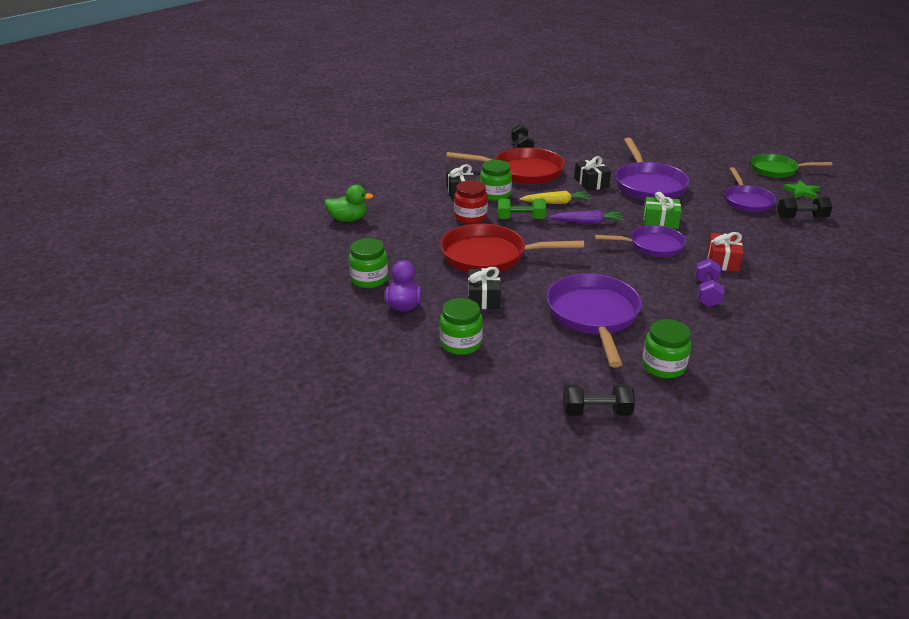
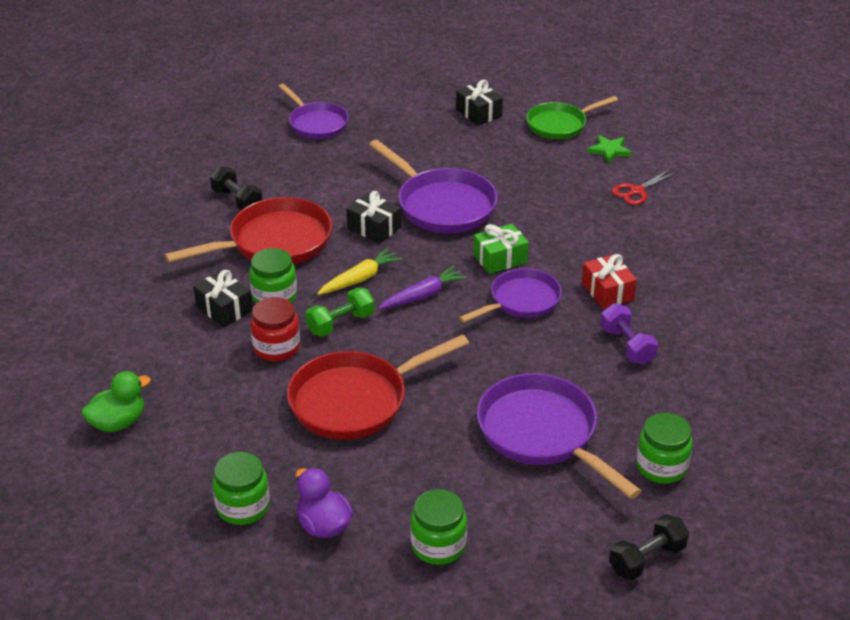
camera: 35 degrees left, 5 degrees up
black gift [468,267,501,309] -> black gift moved to [456,80,503,126]
purple pan [725,167,776,213] -> purple pan moved to [278,84,349,139]
black dumbbell [777,197,832,218] -> red scissors [612,169,677,205]

